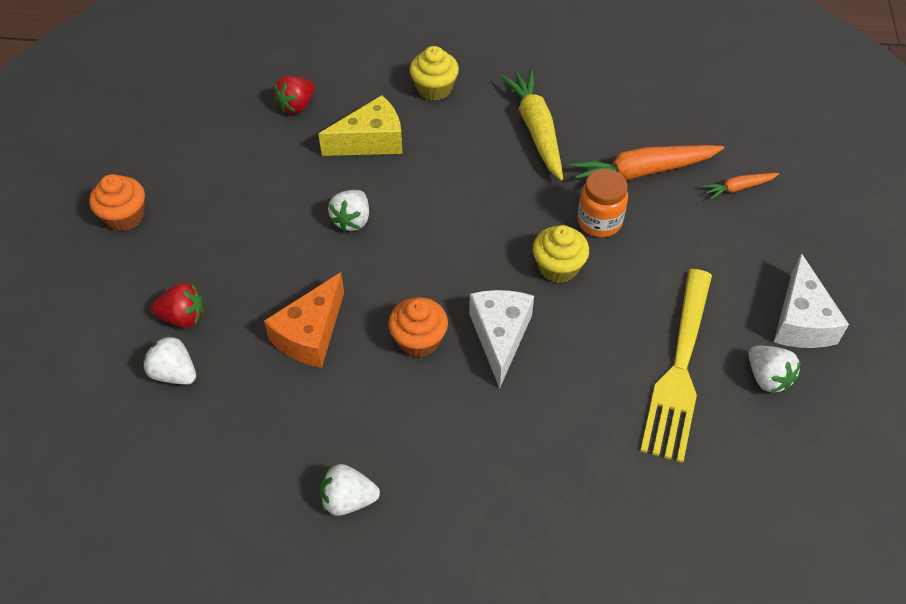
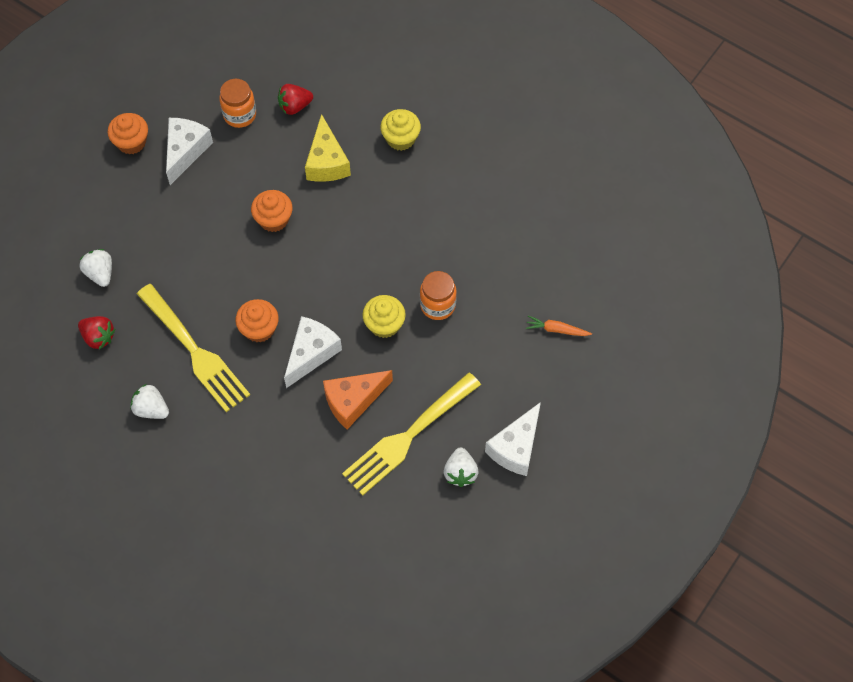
camera: 30 degrees right, 10 degrees up
red strawberry [151,283,204,328] -> red strawberry moved to [78,316,115,349]
orange cheese [264,272,344,368] -> orange cheese moved to [323,370,393,429]
yellow cheese [318,95,403,156] -> yellow cheese turned 75 degrees clockwise [305,114,351,182]
white strawberry [328,190,369,232] -> orange cupcake [251,190,293,232]
yellow carrot [500,69,563,180] -> none
orange carrot [570,145,724,191] -> none
none -> yellow fork [137,284,250,412]
none -> white cheese [166,118,213,185]
none -> orange jar [219,79,256,128]

